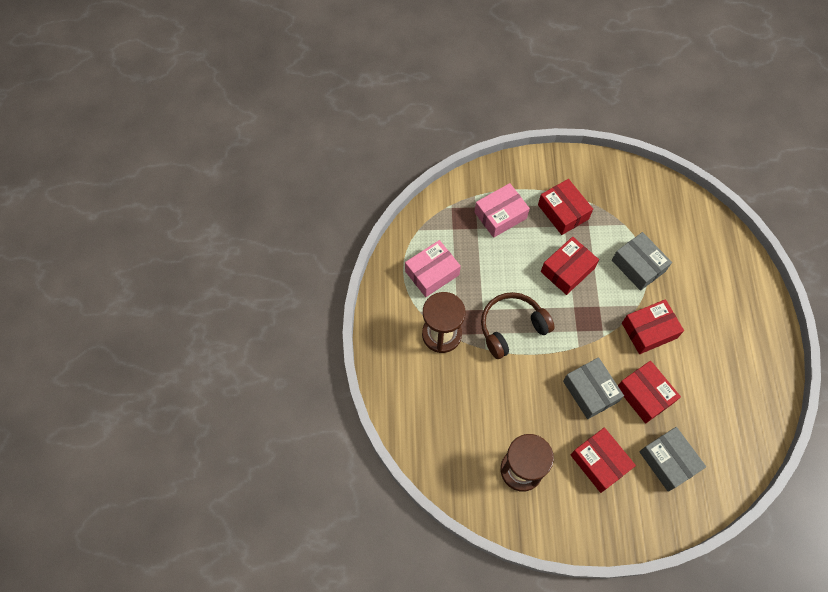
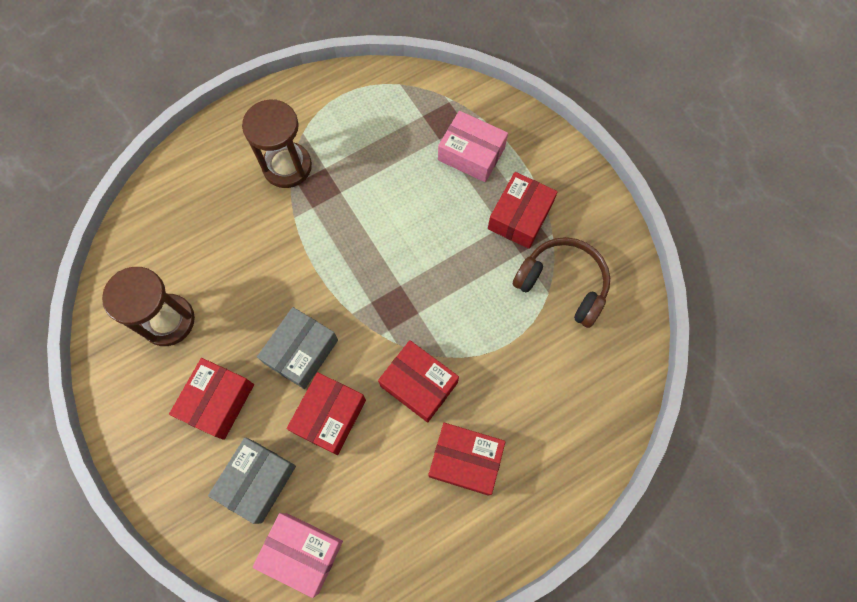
camera: 60 degrees right, 5 degrees up
pink box [405,240,461,297] -> pink box moved to [253,513,343,598]
brown headphones [481,292,555,359] -> brown headphones moved to [513,237,610,328]
red box [541,237,599,295] -> red box moved to [429,423,506,496]
grey box [612,232,672,291] -> none

